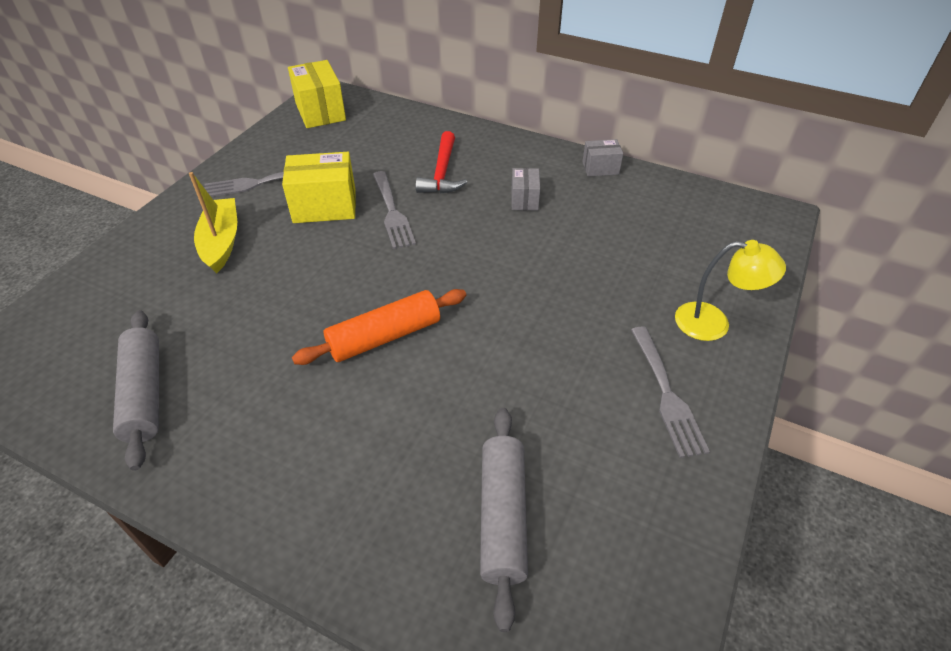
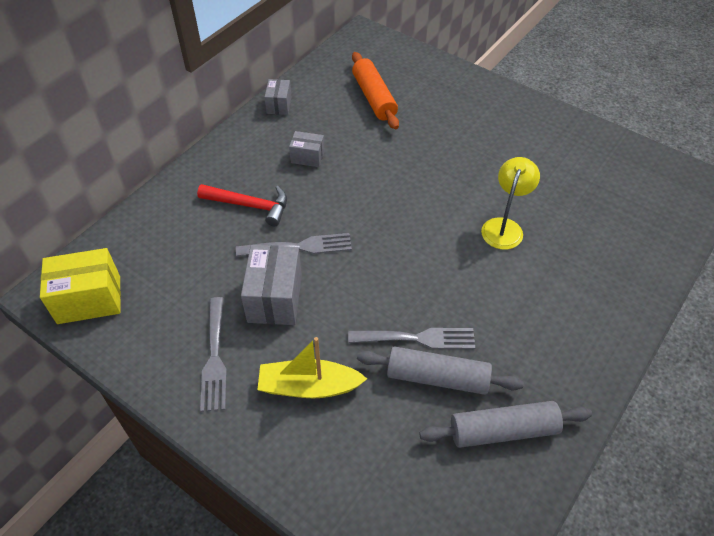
camera: 80 degrees left, 5 degrees up
yellow box [282,152,356,223] -> grey box [241,245,302,325]
orange rolling pin [292,289,466,365] -> orange rolling pin moved to [352,52,399,130]
grey rolling pin [480,408,528,632] -> grey rolling pin moved to [357,346,524,395]
grey fork [631,326,710,458] -> grey fork moved to [348,328,475,349]
yellow lamp [675,240,786,341] -> yellow lamp moved to [481,157,540,250]

